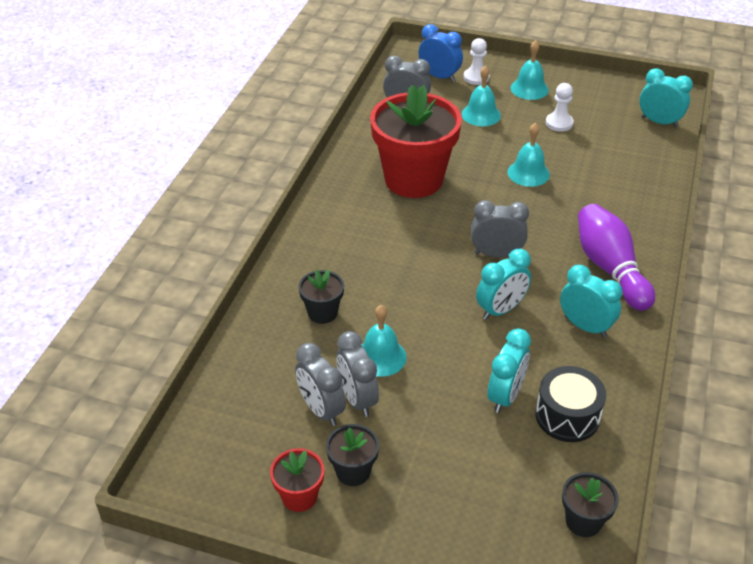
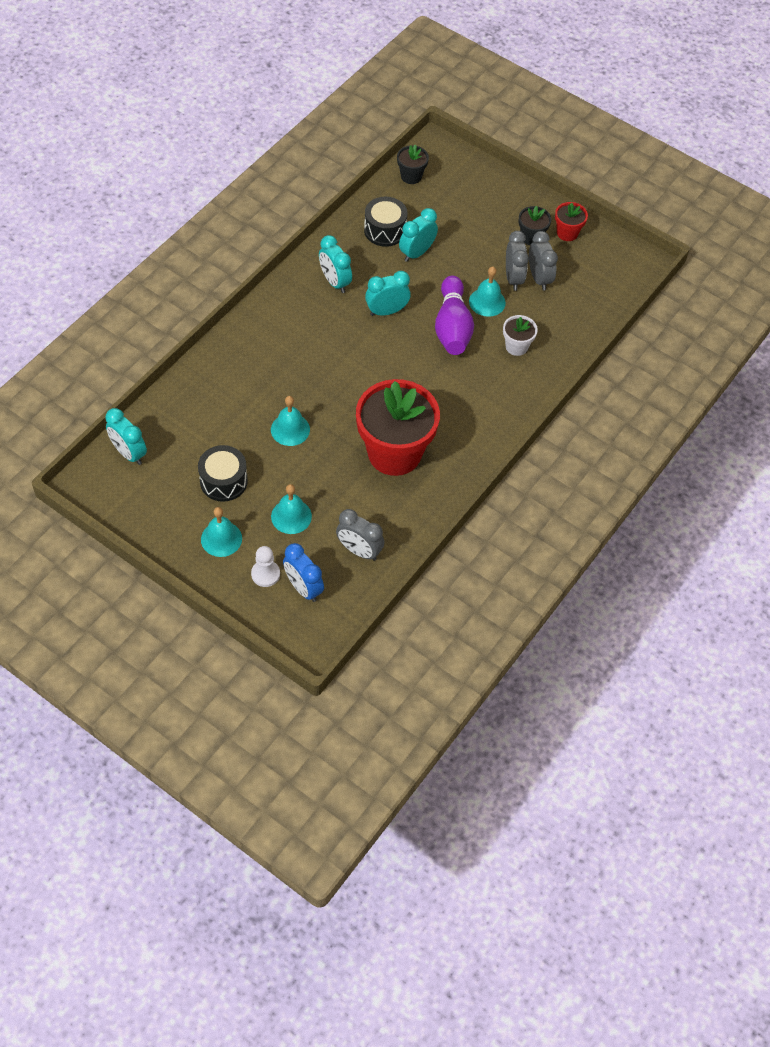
camera: 165 degrees left, 15 degrees up
black flower pot [298,269,344,324] -> white flower pot [503,315,538,356]
grey clock [471,200,529,258] -> none
white pawn [546,83,574,132] -> black drum [198,445,248,502]
purple bowling pin [578,204,655,311] -> purple bowling pin moved to [435,276,474,355]

